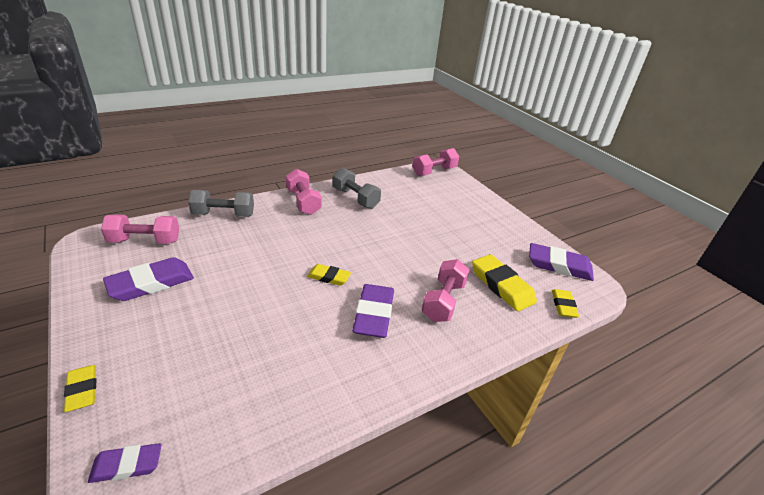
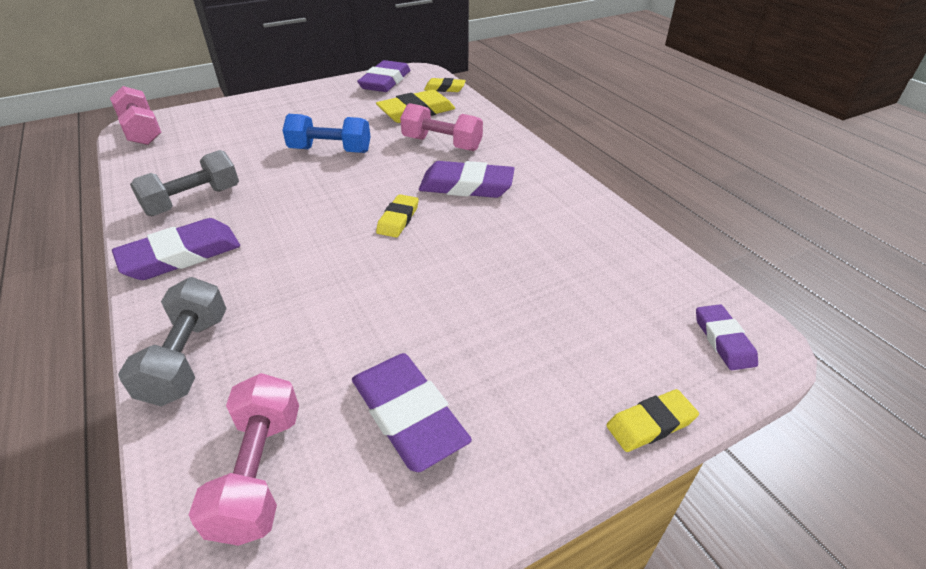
camera: 85 degrees left, 5 degrees up
pink dumbbell [286,169,322,215] -> purple eraser [112,218,240,280]
none -> blue dumbbell [283,114,370,153]

